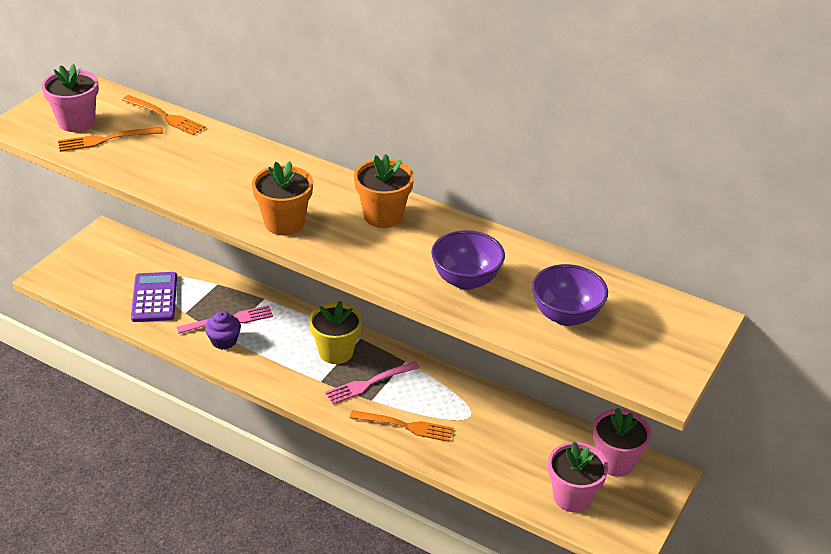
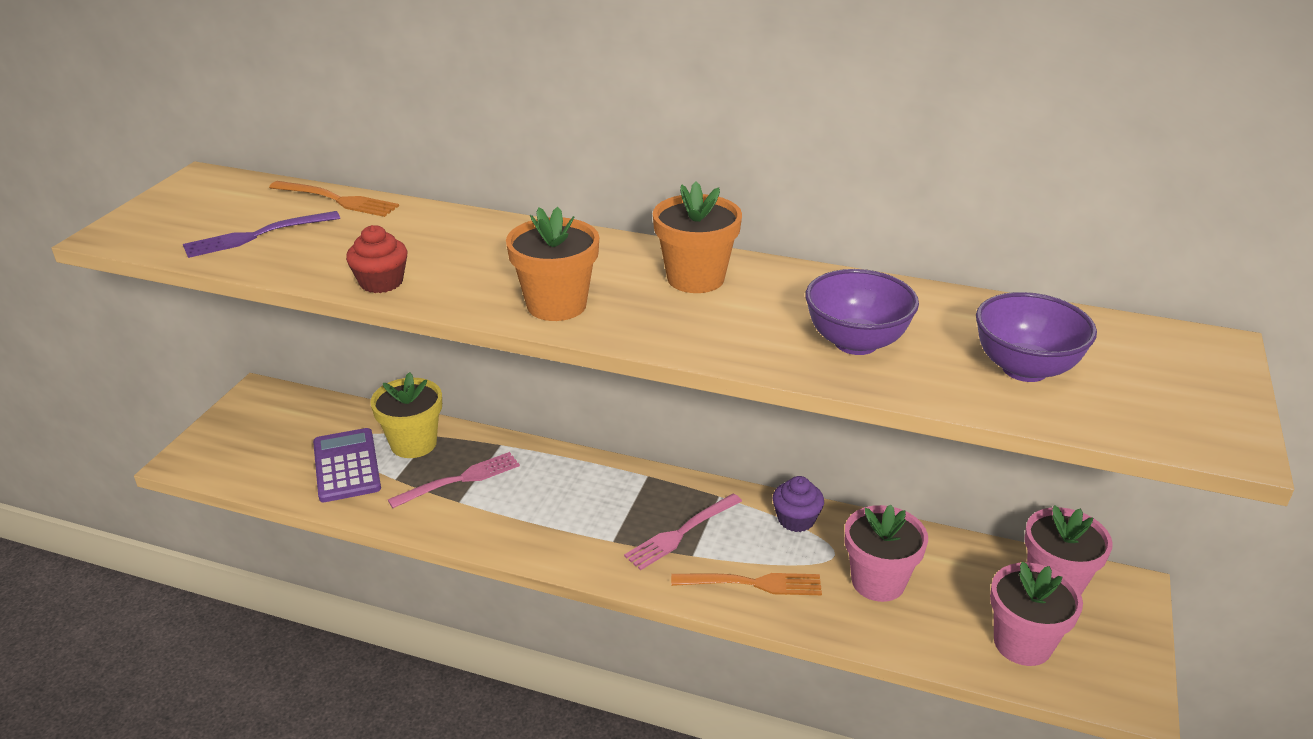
camera: 10 degrees left, 5 degrees down
pink flower pot [42,64,99,132] -> pink flower pot moved to [844,505,928,602]
orange fork [58,127,163,152] -> purple fork [183,211,340,258]
purple cupcake [205,311,241,349] -> purple cupcake moved to [773,476,824,532]
yellow flower pot [309,301,362,364] -> yellow flower pot moved to [370,372,442,458]
none -> red cupcake [346,225,407,293]

